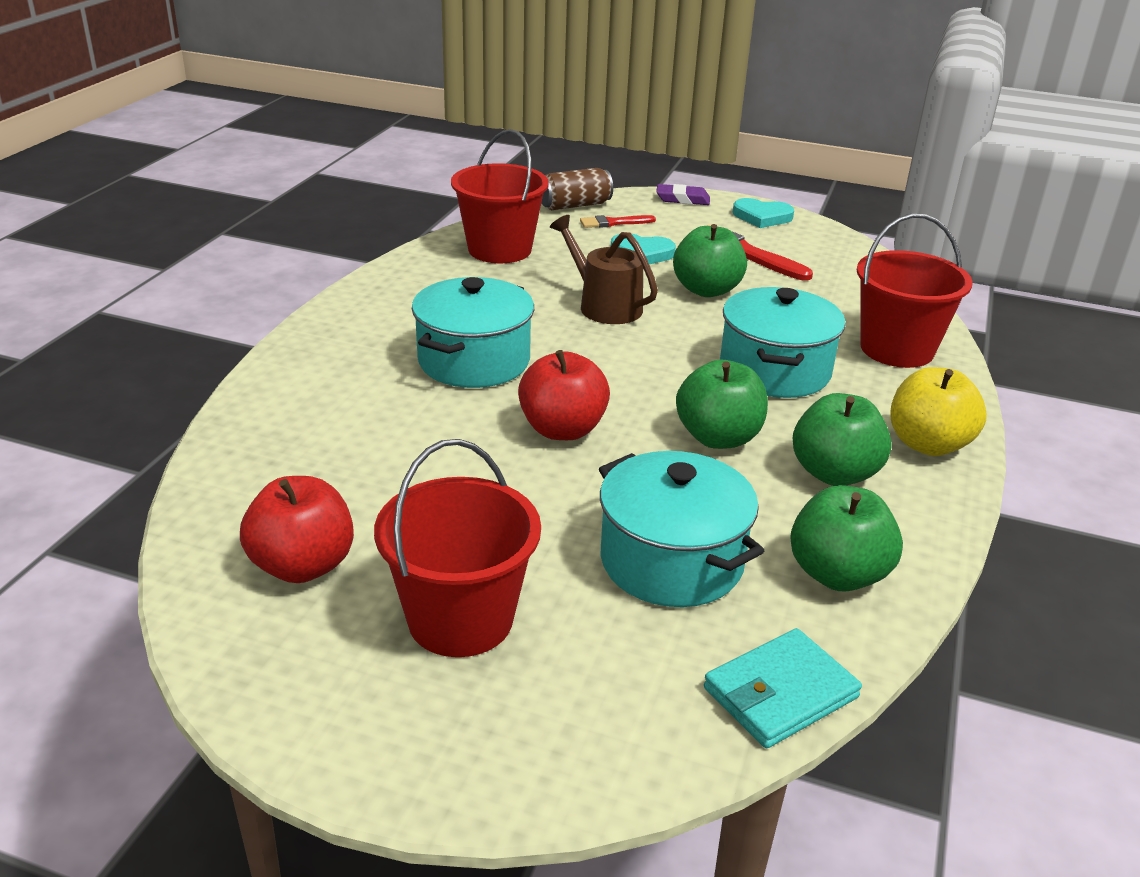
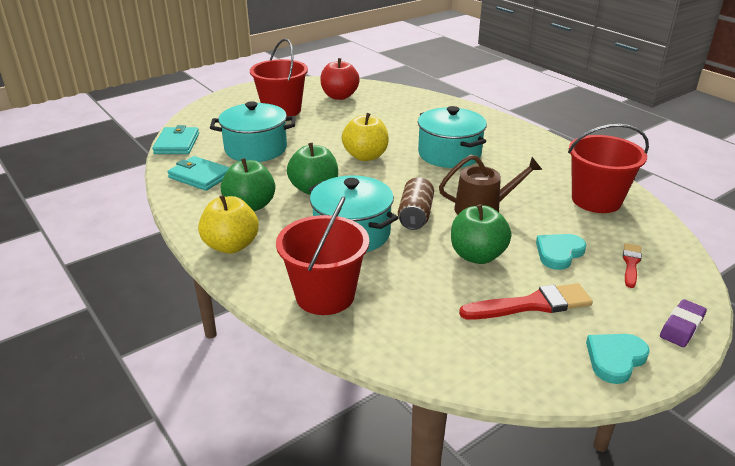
camera: 125 degrees right, 0 degrees up
red apple [518,350,610,440] -> yellow apple [342,113,389,161]
brown can [542,168,613,210] -> brown can moved to [398,177,434,230]
green apple [790,485,903,591] -> turquoise wallet [167,156,230,191]

